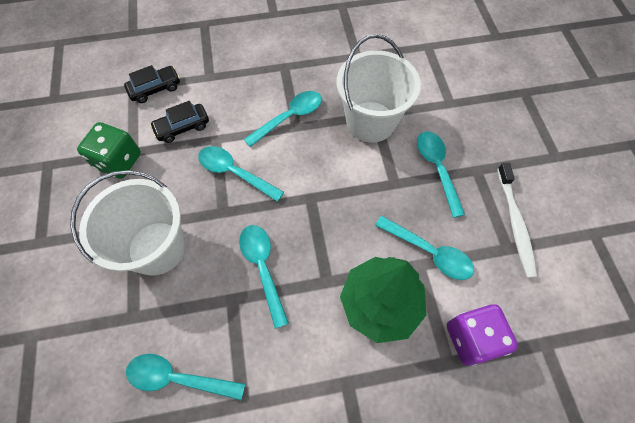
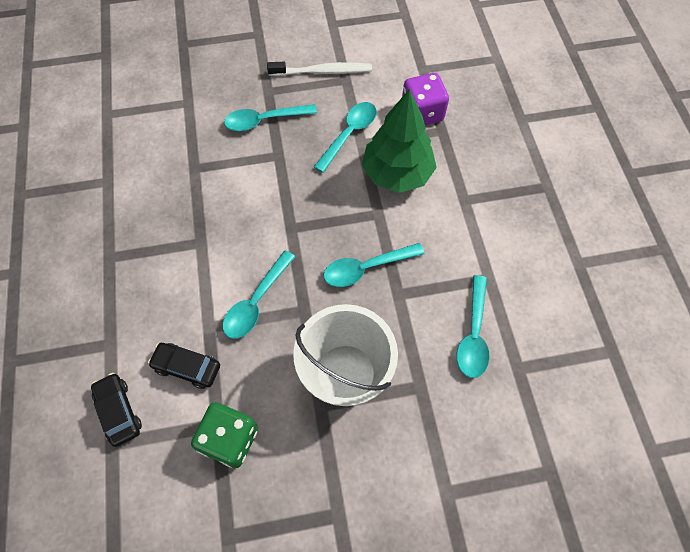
camera: 90 degrees left, 0 degrees up
black car [150,101,209,143] -> black car turned 135 degrees clockwise [148,343,220,389]
turquoise spoon [244,91,322,147] -> none
white bucket [337,34,421,143] -> none

